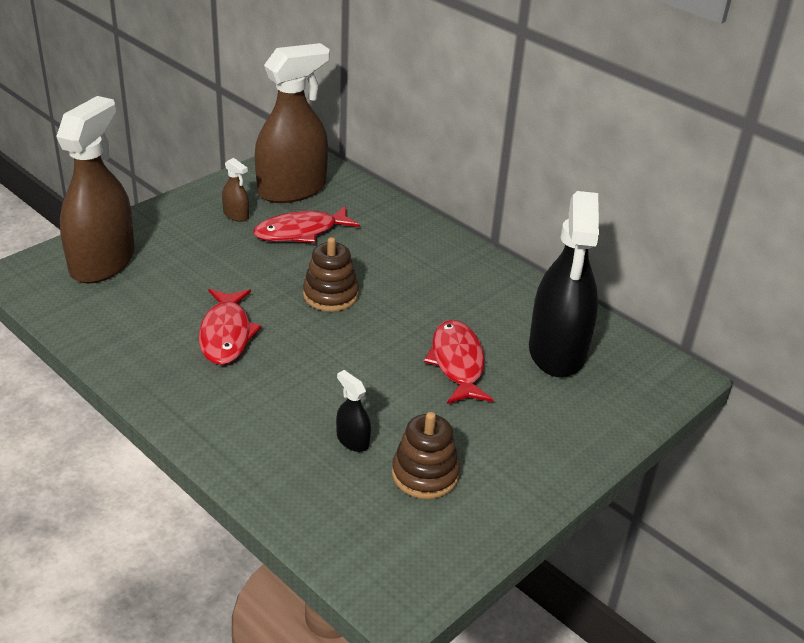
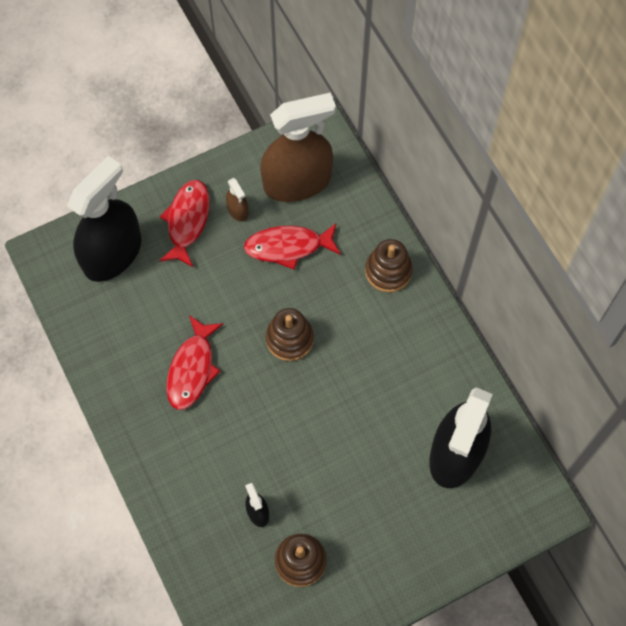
camera: 20 degrees right, 30 degrees up
brown spray bottle [56,96,135,284] -> black spray bottle [67,156,141,282]
red fish [424,320,493,404] -> red fish moved to [159,180,210,267]
none -> brown stacking toy [365,239,413,292]

